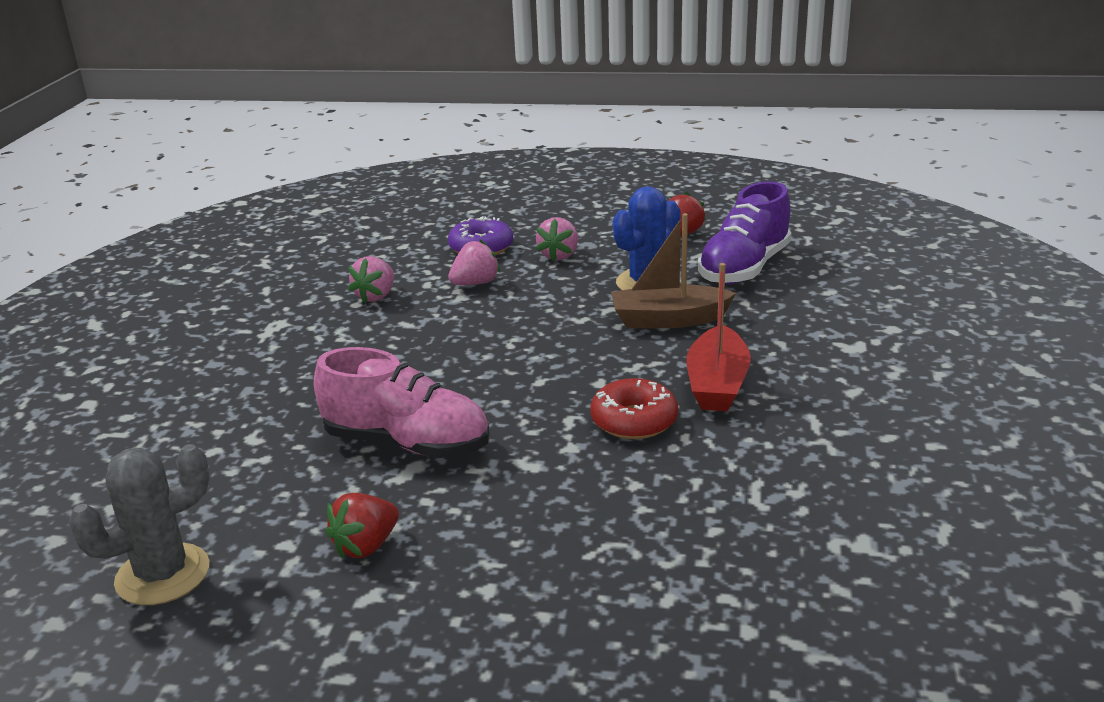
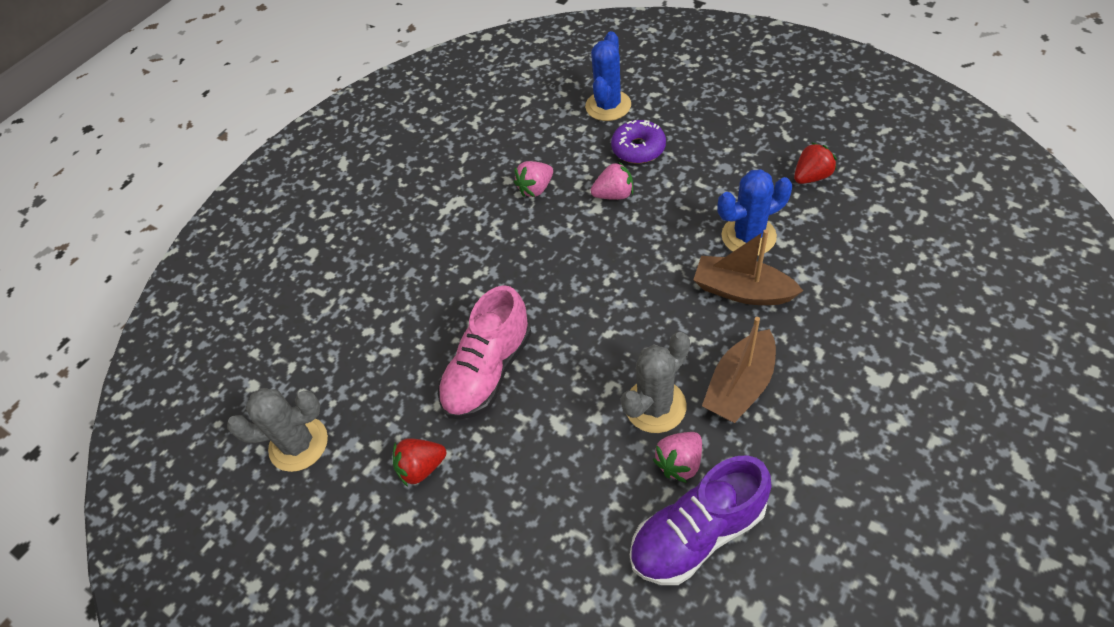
camera: 30 degrees right, 25 degrees up
pink shoe [314,347,490,458] -> pink shoe turned 75 degrees clockwise [438,285,531,420]
pink strawberry [536,217,578,262] -> pink strawberry moved to [653,432,702,483]
red donut [591,378,678,439] -> grey cactus [621,332,690,433]
red boat [686,263,751,411] -> brown boat [702,317,776,423]
purple shoe [698,181,791,285] -> purple shoe moved to [630,455,772,585]
none -> blue cactus [585,31,631,121]

